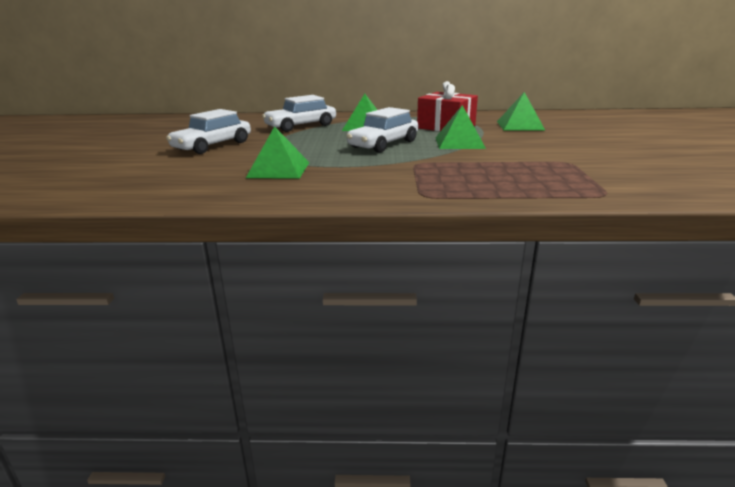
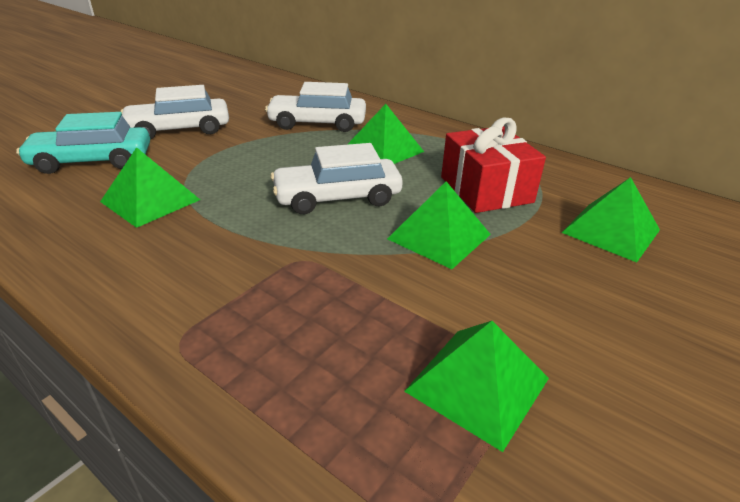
camera: 35 degrees right, 10 degrees up
none -> turquoise car [16,112,150,174]
none -> green pyramid [404,321,549,452]

